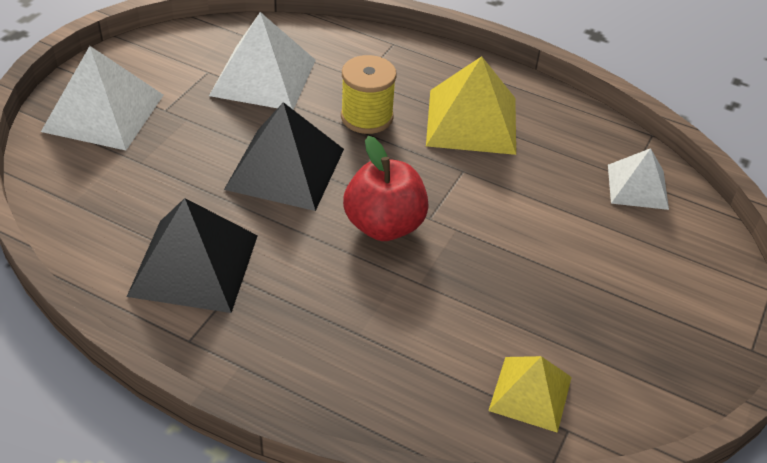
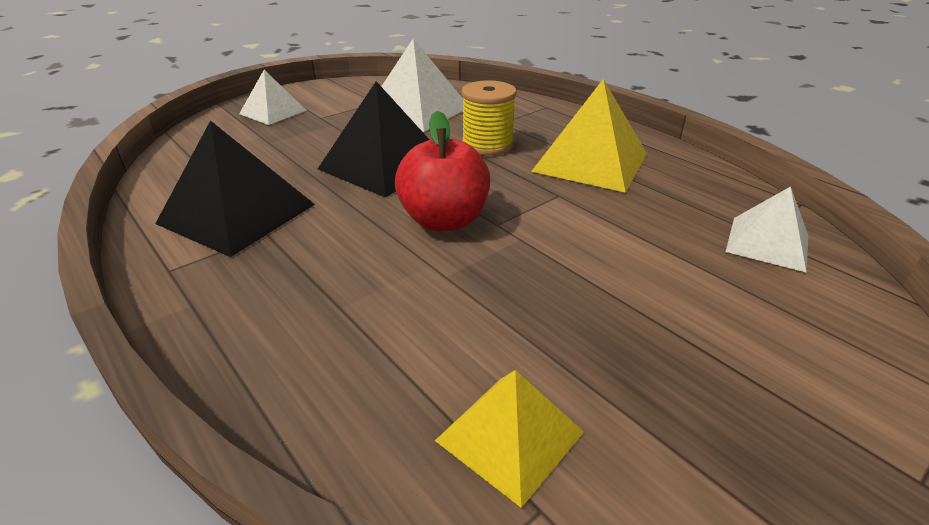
camera: 25 degrees right, 10 degrees down
white pyramid [41,46,164,150] -> white pyramid [239,70,307,125], size x0.61

